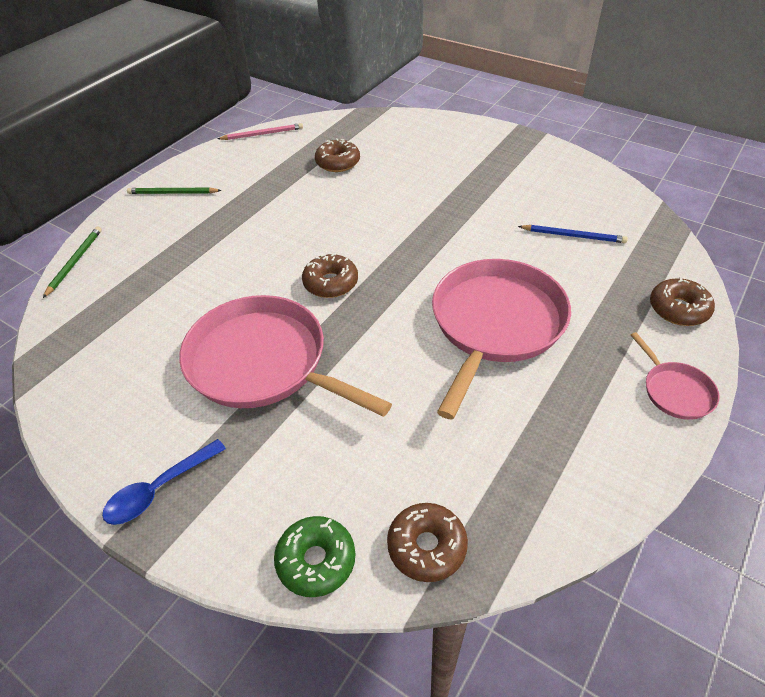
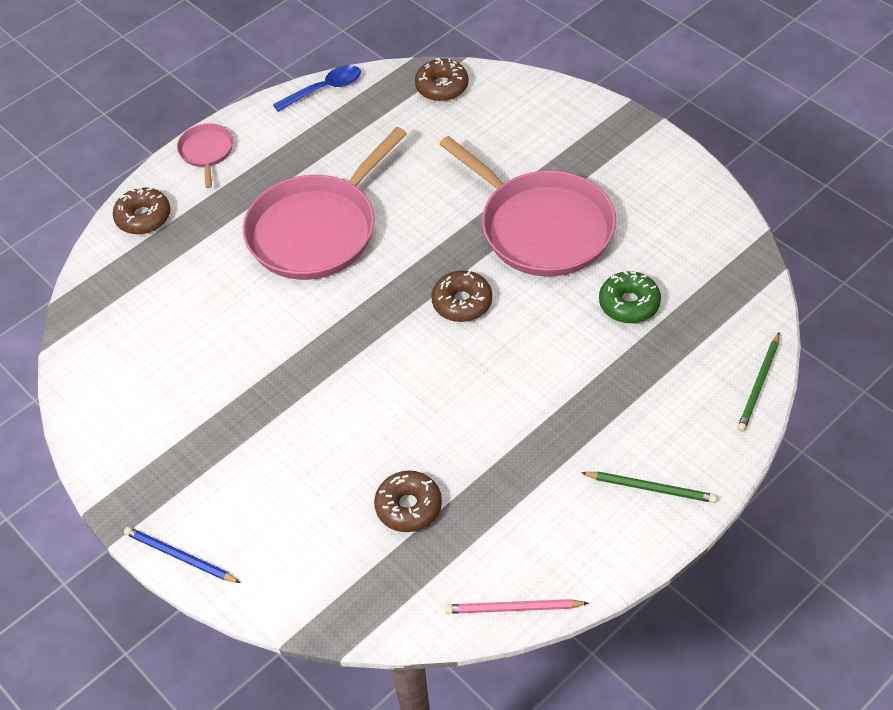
camera: 165 degrees left, 5 degrees up
blue spoon [102,439,226,525] -> blue spoon moved to [273,65,361,112]
green donut [274,516,355,597] -> green donut moved to [599,271,661,323]
blue pencil [518,225,628,243] -> blue pencil moved to [124,527,241,583]

